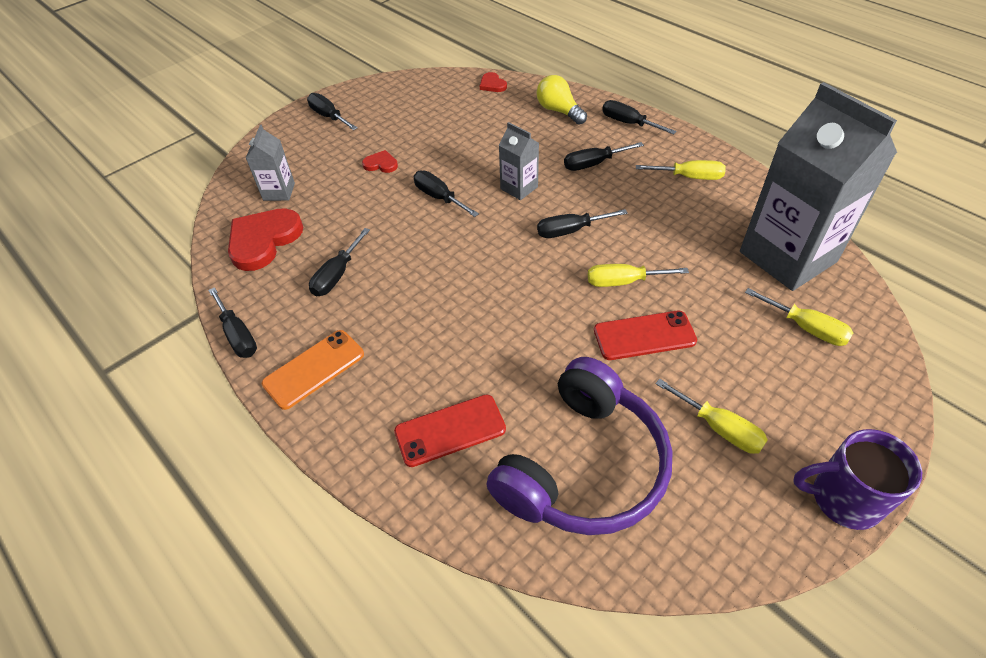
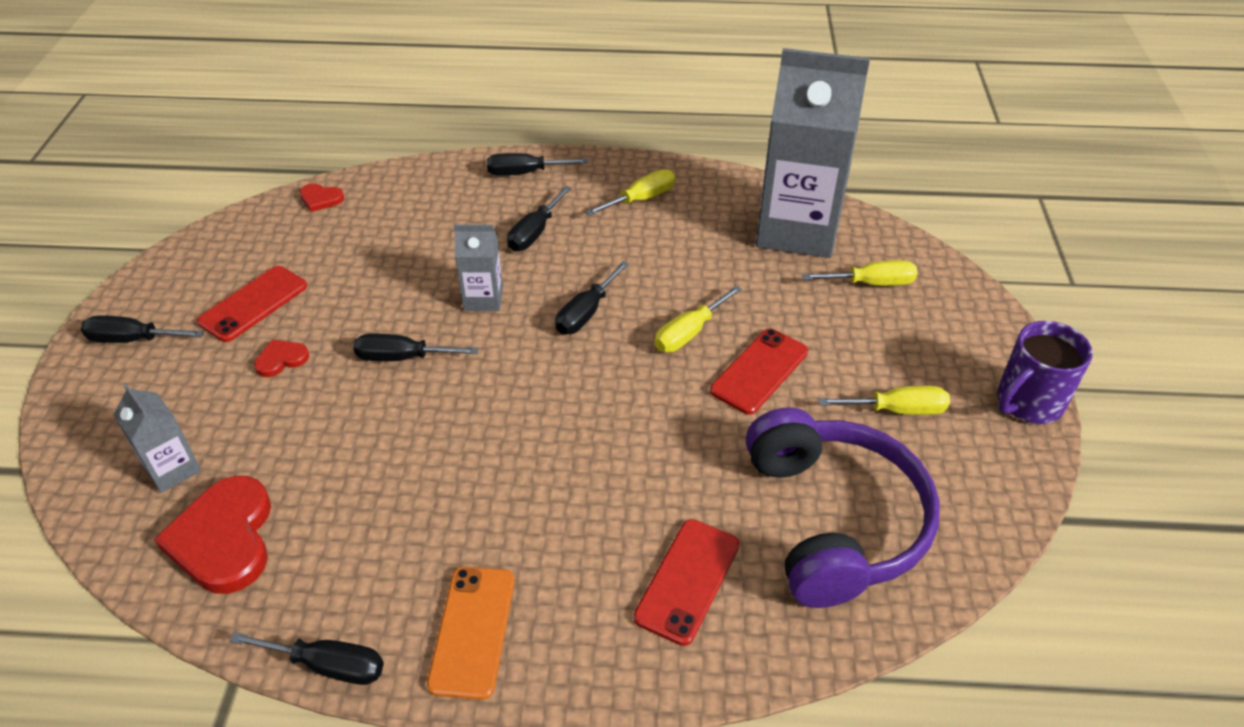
camera: 45 degrees left, 5 degrees down
black screwdriver [309,228,370,296] -> none
yellow light bulb [536,75,587,125] -> none
none -> red phone [197,266,307,342]

